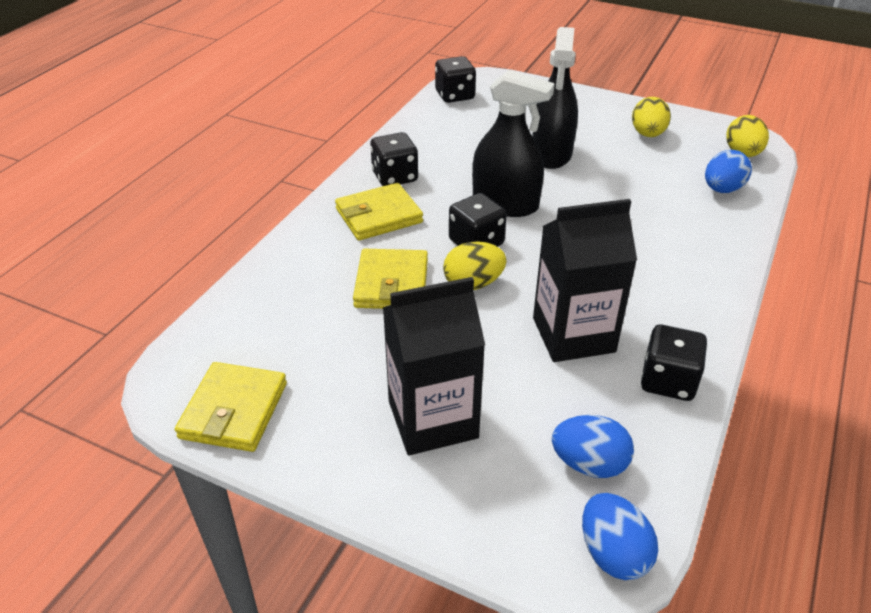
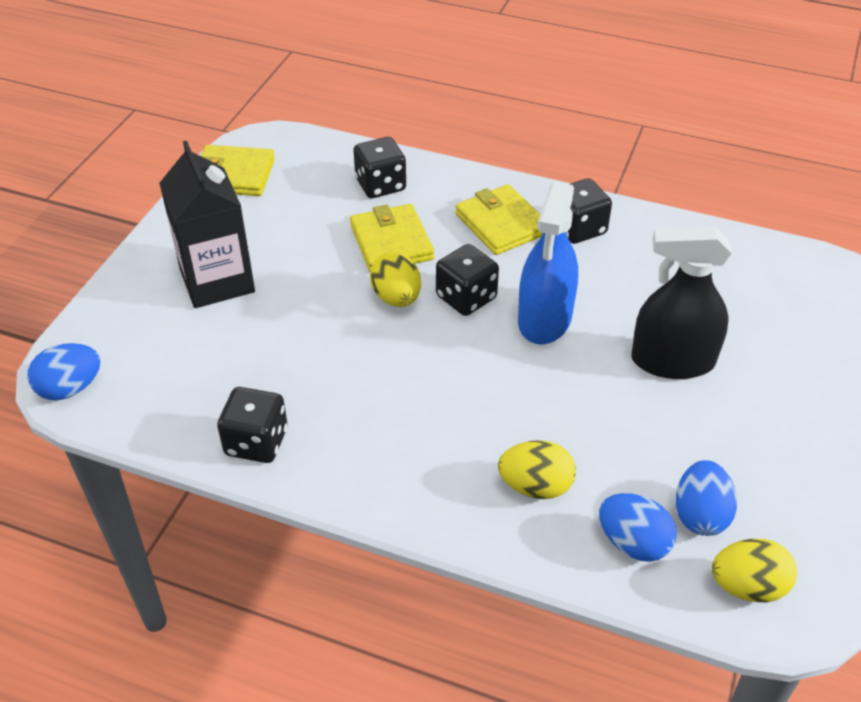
camera: 85 degrees right, 5 degrees up
yellow wallet [353,249,428,309] -> yellow wallet turned 75 degrees clockwise [350,204,434,272]
black dice [435,56,476,103] -> black dice moved to [353,137,406,198]
black spray bottle [472,70,555,217] -> blue spray bottle [518,182,578,344]
black carton [533,199,637,362] -> none
blue egg [552,415,634,478] -> blue egg moved to [676,460,737,536]
yellow egg [632,97,671,137] -> yellow egg moved to [498,440,576,499]

